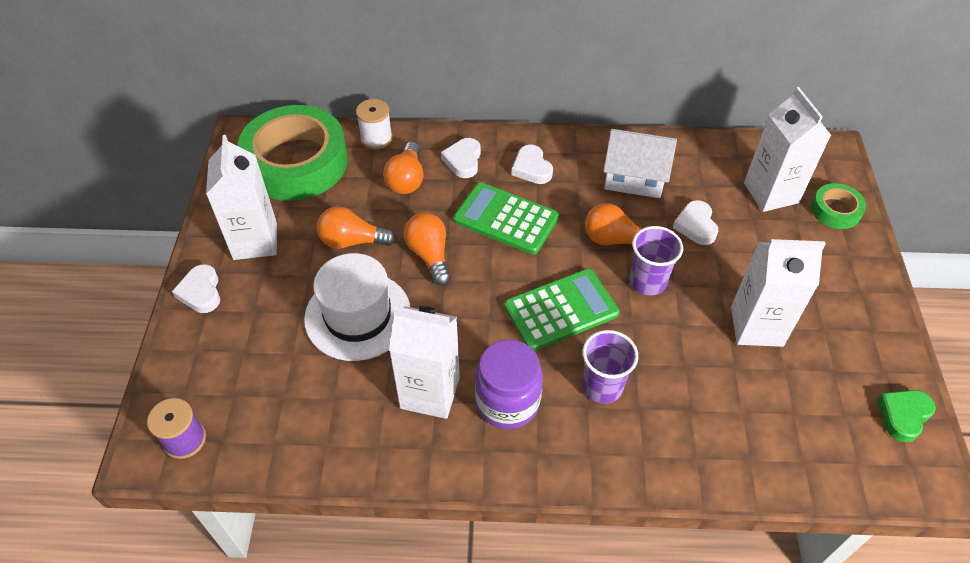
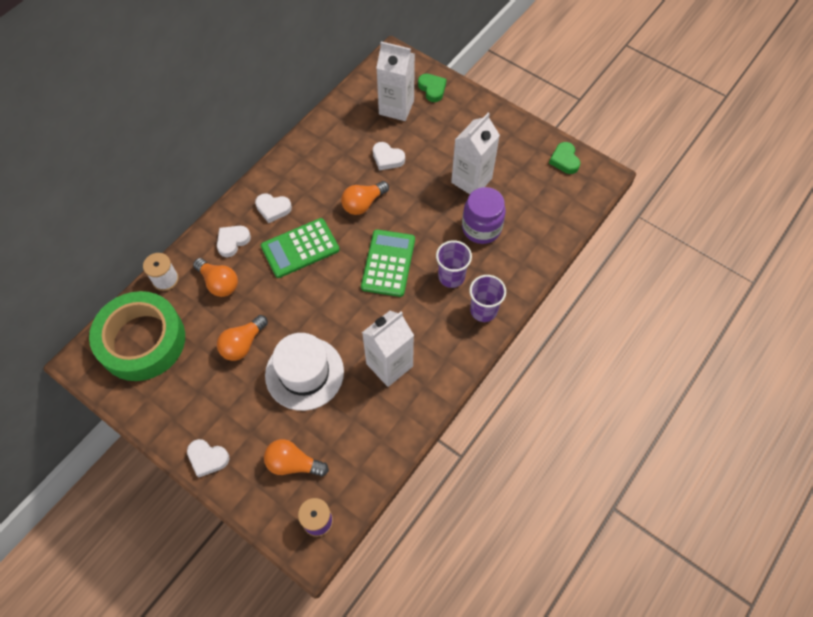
camera: 55 degrees left, 10 degrees up
white carton [206,135,277,260] -> none
orange light bulb [404,212,451,286] -> orange light bulb moved to [264,439,329,477]
white heart [441,138,481,178] -> white heart turned 90 degrees clockwise [217,226,251,257]
purple jar [475,340,543,429] -> purple jar moved to [462,187,506,244]
white house [603,129,677,198] -> none
purple cup [630,226,683,296] -> purple cup moved to [469,275,506,322]
green tape [811,183,866,229] -> green heart [418,74,446,102]

